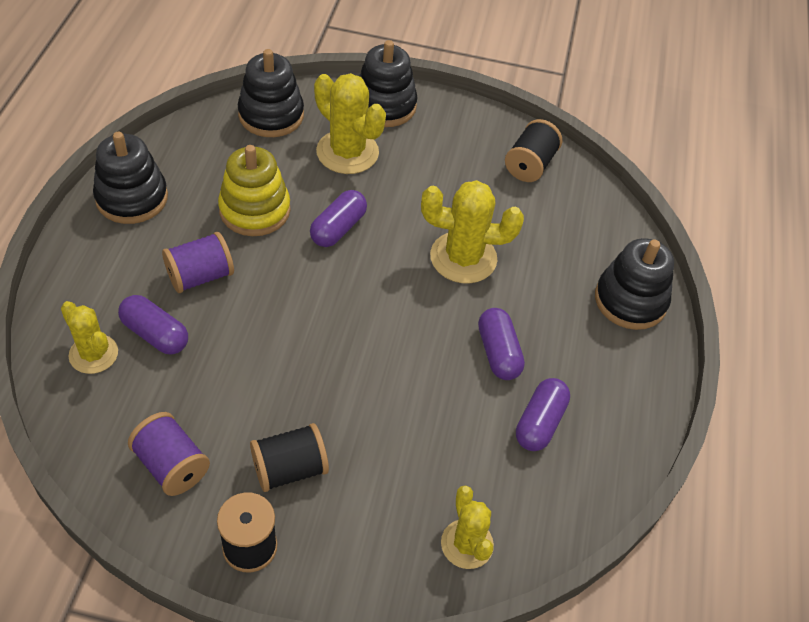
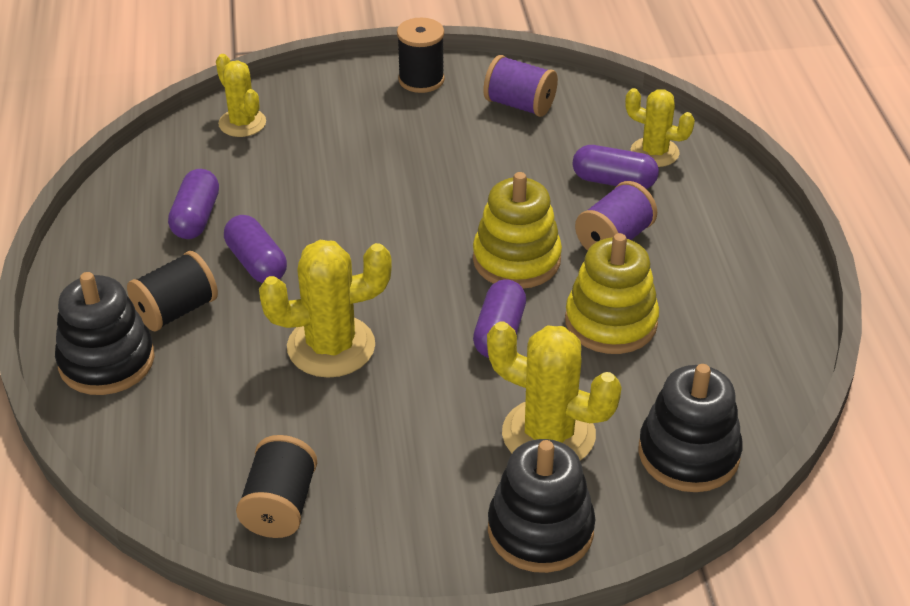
camera: 165 degrees right, 10 degrees down
black stacking toy [93,132,168,224] -> none
black spool [250,423,329,492] -> black spool moved to [127,251,218,332]
none -> yellow stacking toy [473,172,562,289]

